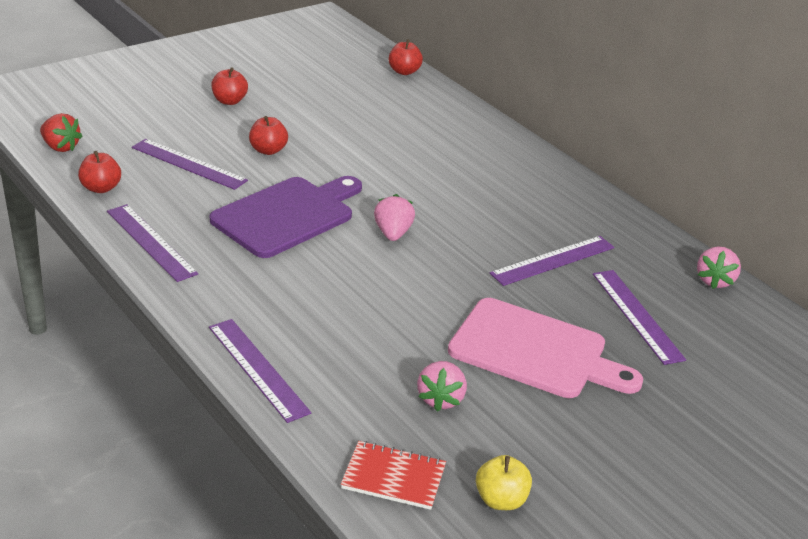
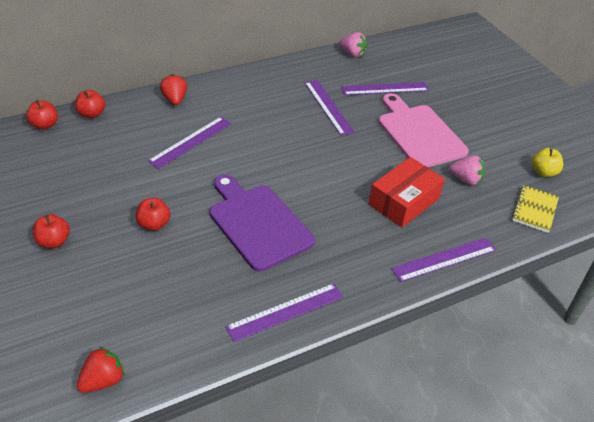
camera: 80 degrees left, 10 degrees up
red apple [78,151,121,193] -> red apple moved to [75,90,105,118]
purple ruler [132,139,248,190] -> purple ruler moved to [148,117,231,169]
red notebook [341,441,446,510] -> yellow notebook [512,185,559,233]
pink strawberry [374,194,415,241] -> none
pink cutting board [448,298,643,398] -> pink cutting board turned 60 degrees counterclockwise [379,93,469,167]
none -> red strawberry [160,74,187,105]
none -> red box [368,157,445,228]

